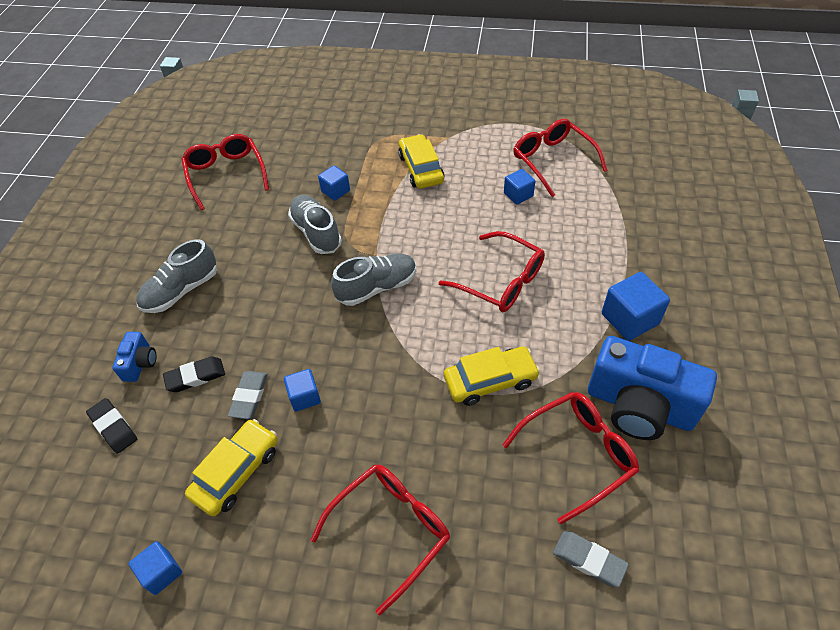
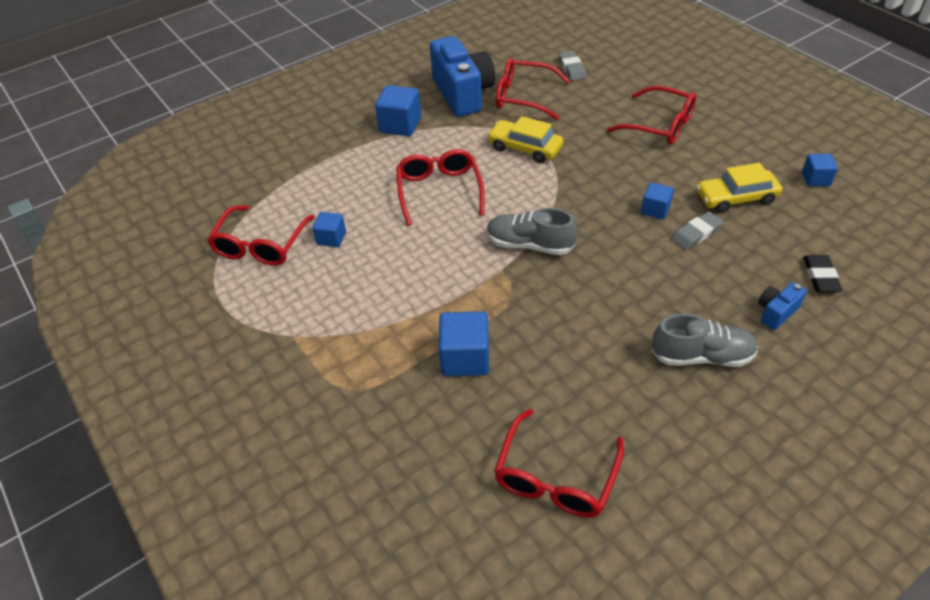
camera: 135 degrees left, 5 degrees down
black eraser [163,356,225,392] -> none
grey shoe [288,195,342,254] -> none
red glasses [311,464,450,615] -> red glasses turned 150 degrees counterclockwise [606,86,696,145]
blue cube [318,166,350,201] -> blue cube [439,311,489,376], size x1.64
yellow car [398,134,444,189] -> none

